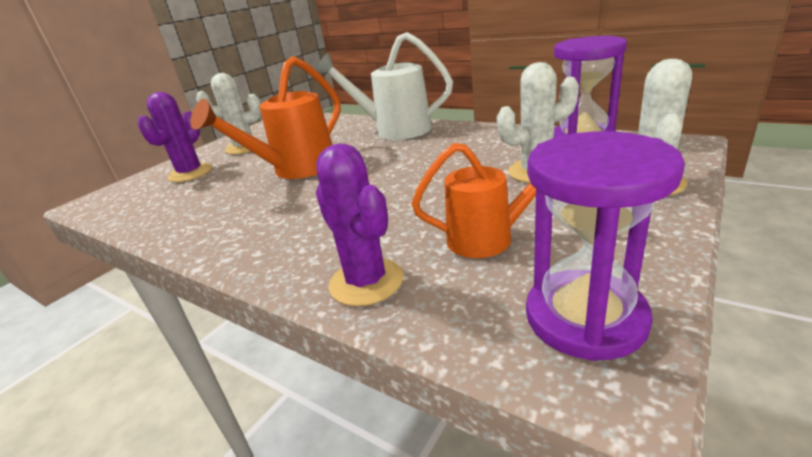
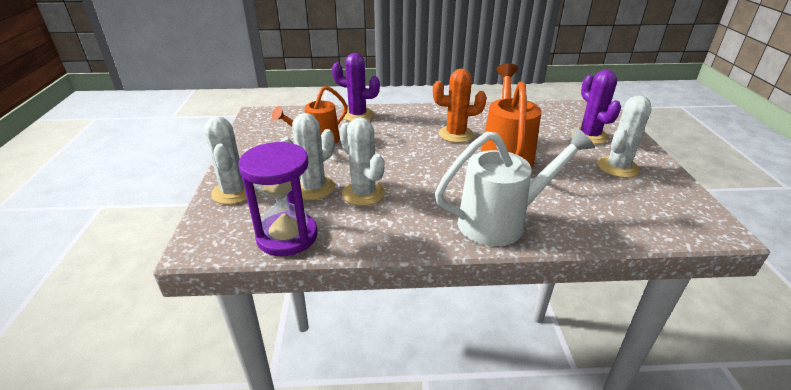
camera: 140 degrees right, 5 degrees up
purple hourglass [526,131,685,361] -> none
none -> white cactus [339,117,385,206]
none -> orange cactus [433,69,487,143]

